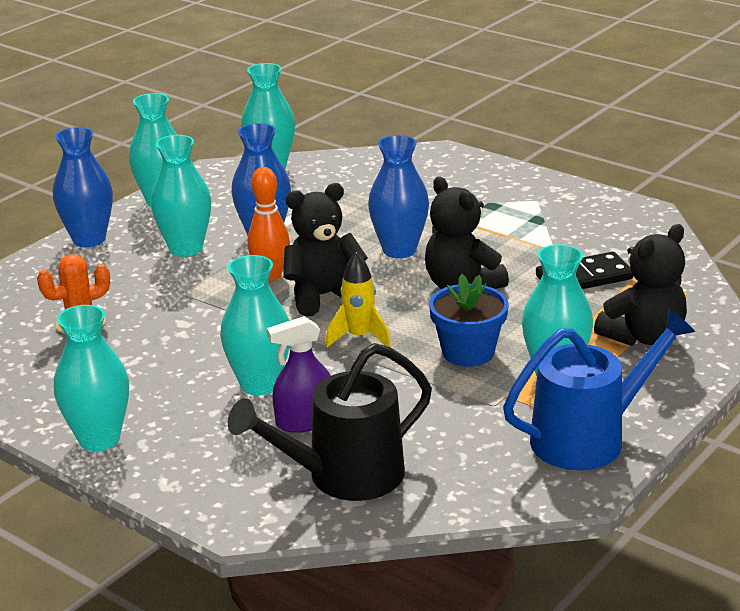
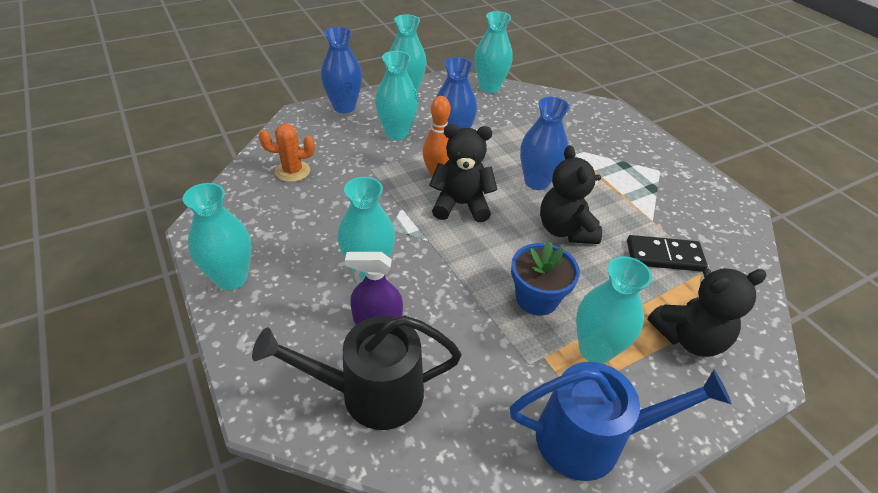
camera: 20 degrees right, 15 degrees up
yellow rocket [326,252,391,348] -> none

